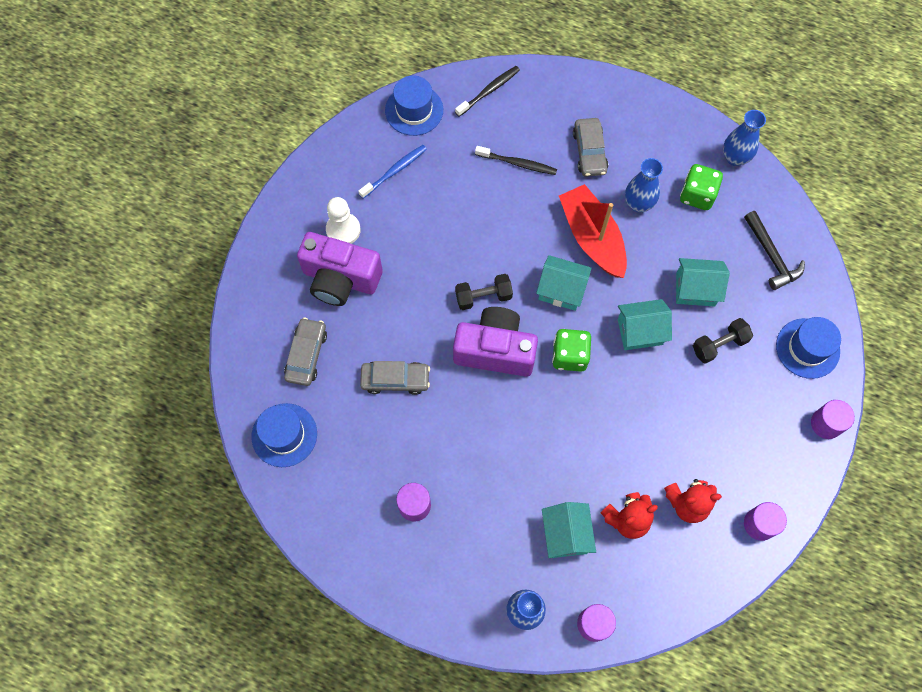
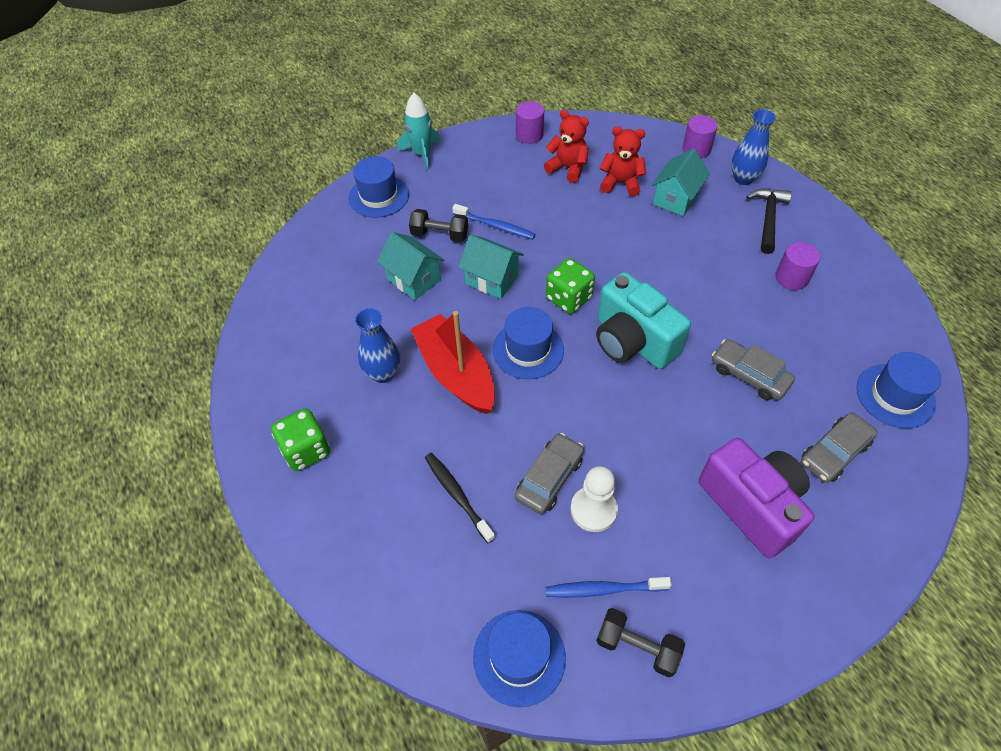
camera: 140 degrees left, 15 degrees down
white pawn [326,197,361,244] -> white pawn moved to [571,466,618,532]
purple camera [453,307,538,377] -> turquoise camera [596,272,691,369]
black toothbrush [455,66,520,117] -> none
black dumbbell [455,274,513,310] -> black dumbbell moved to [596,608,685,677]
turquoise house [536,255,592,311] -> blue hat [492,307,564,379]
red boat [559,184,627,278] -> red boat turned 135 degrees clockwise [411,311,495,414]
grey car [573,118,608,177] -> grey car moved to [515,433,584,514]
green dice [680,164,723,210] -> green dice moved to [271,408,330,471]
blue vase [723,110,766,166] -> none
black hammer [744,211,805,290] -> black hammer moved to [746,188,792,254]
purple cylinder [811,400,855,439] -> turquoise rocket [397,93,441,171]
none -> blue toothbrush [452,204,535,239]

